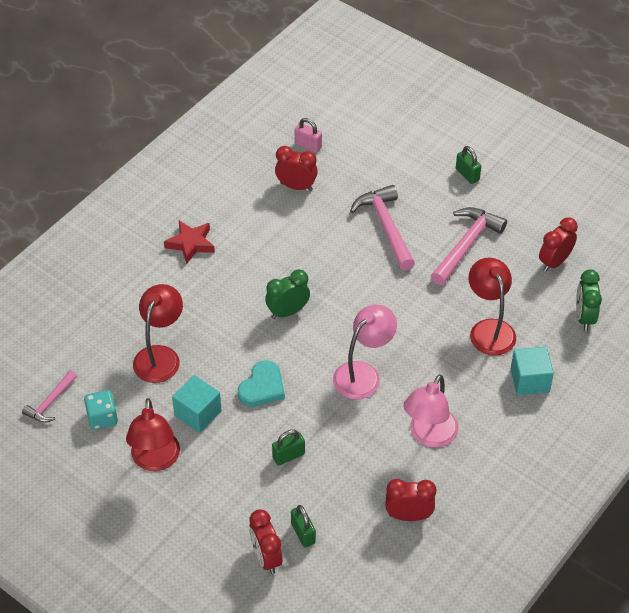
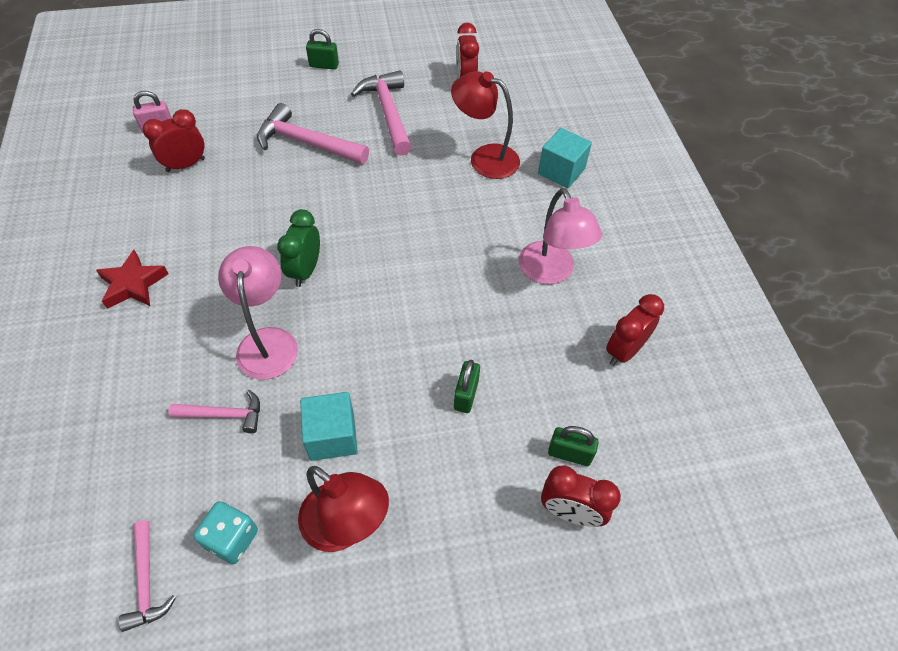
camera: 50 degrees left, 5 degrees up
red lamp [133,284,183,383] -> pink hammer [169,390,260,433]
turquoise heart [238,360,285,407] -> none
pink lamp [333,305,397,400] -> pink lamp moved to [218,246,298,380]
green clock [576,269,602,331] -> none

